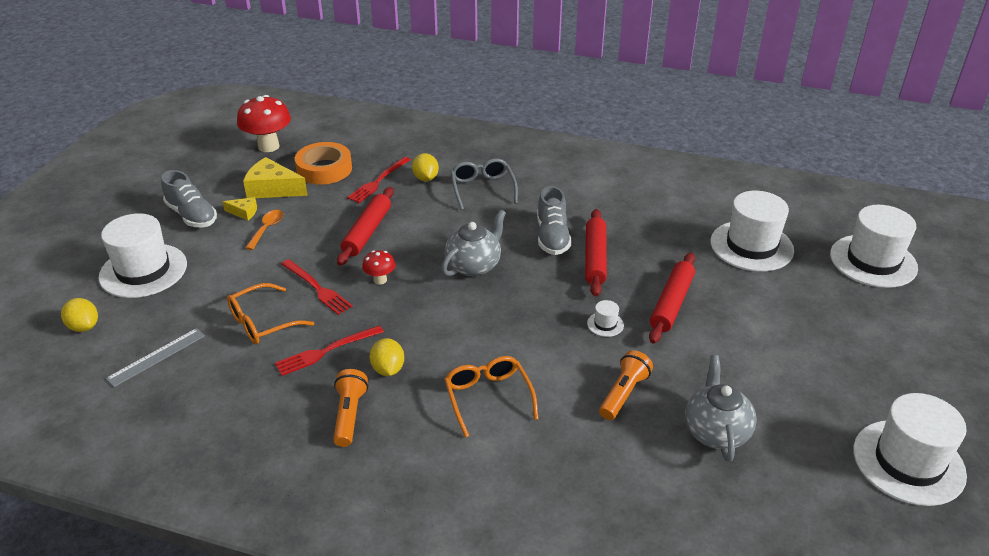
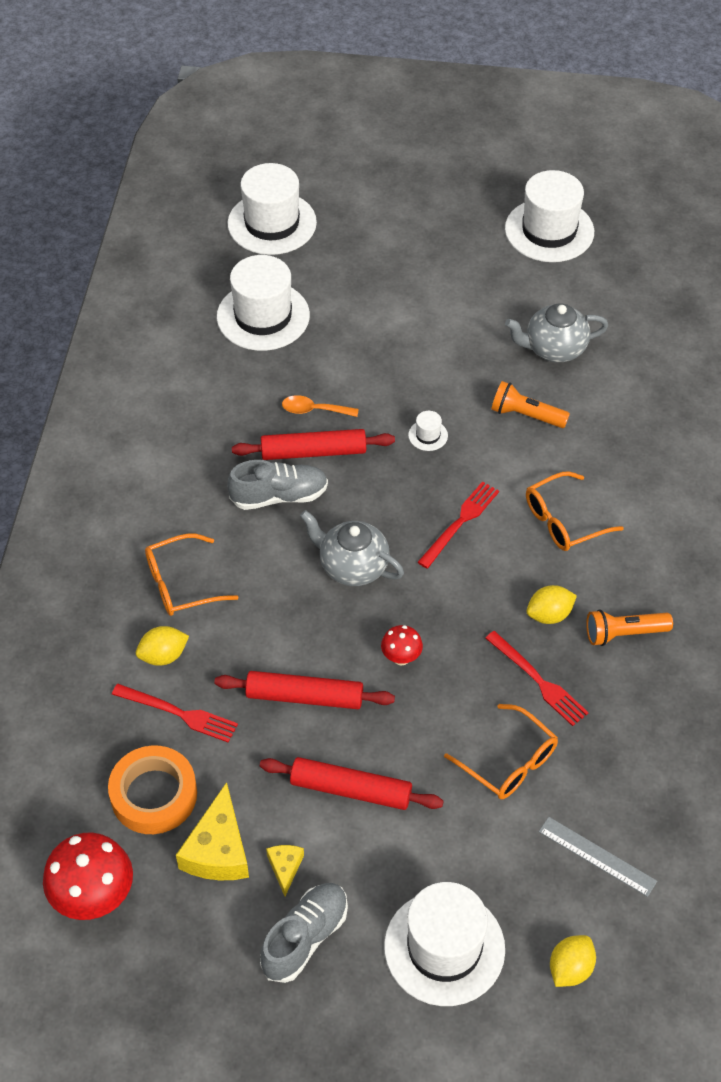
camera: 100 degrees left, 15 degrees up
orange spoon [246,210,283,250] -> orange spoon moved to [282,395,359,417]
red fork [281,259,353,315] -> red fork moved to [418,481,499,569]
grey glasses [450,158,518,210] -> orange glasses [145,534,238,616]
red rolling pin [649,253,695,344] -> red rolling pin moved to [260,757,444,810]

